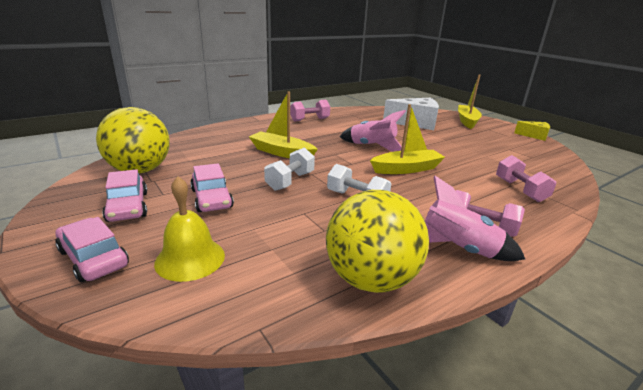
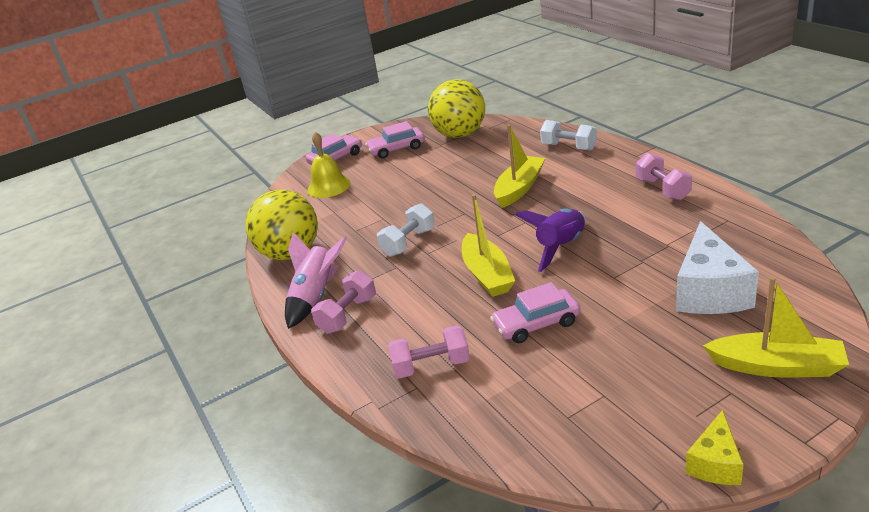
camera: 100 degrees right, 5 degrees up
pink car [190,163,234,212] -> pink car moved to [490,282,581,343]
white dumbbell [264,147,315,191] -> white dumbbell moved to [540,120,597,151]
pink rocket [340,110,406,152] -> purple rocket [515,208,586,272]

